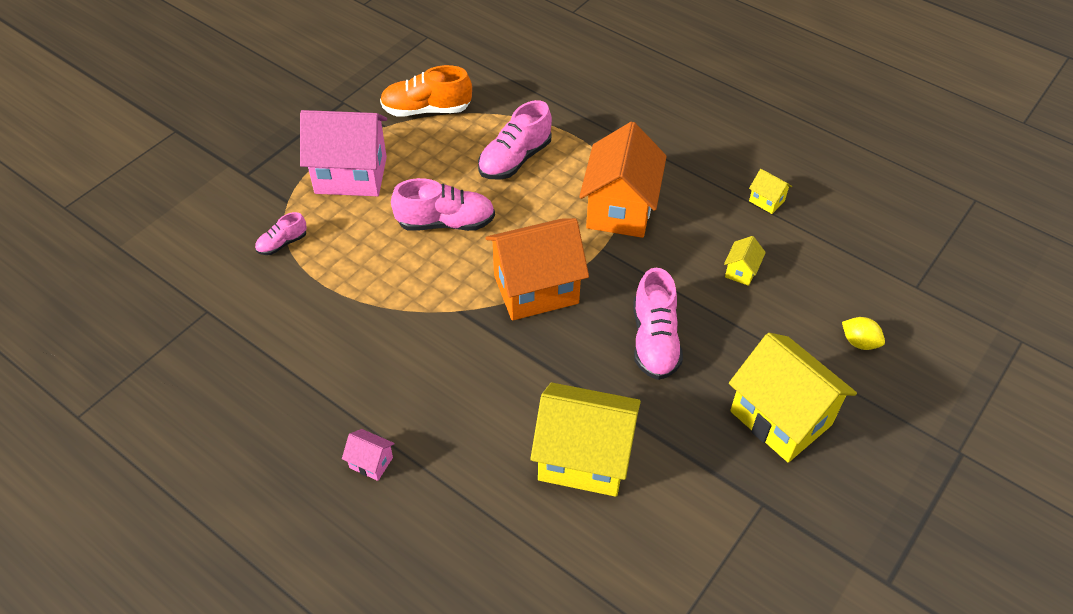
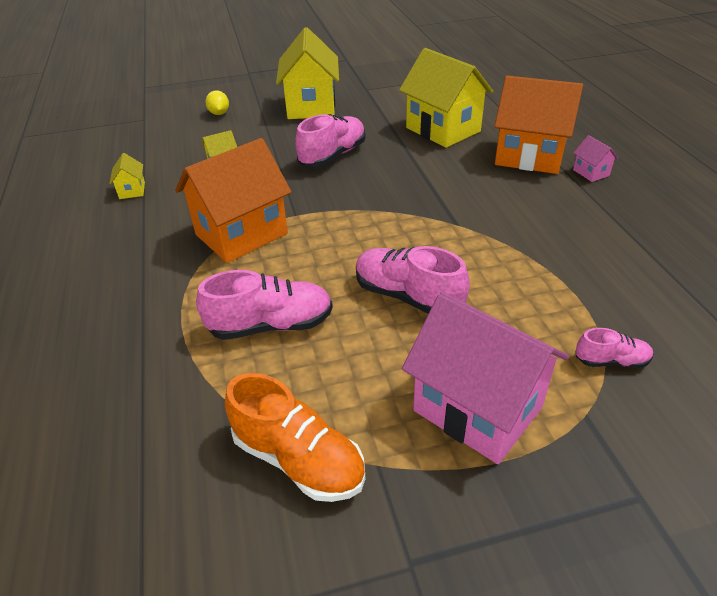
camera: 140 degrees left, 10 degrees down
orange house [486,218,589,321] -> orange house moved to [494,76,583,174]

